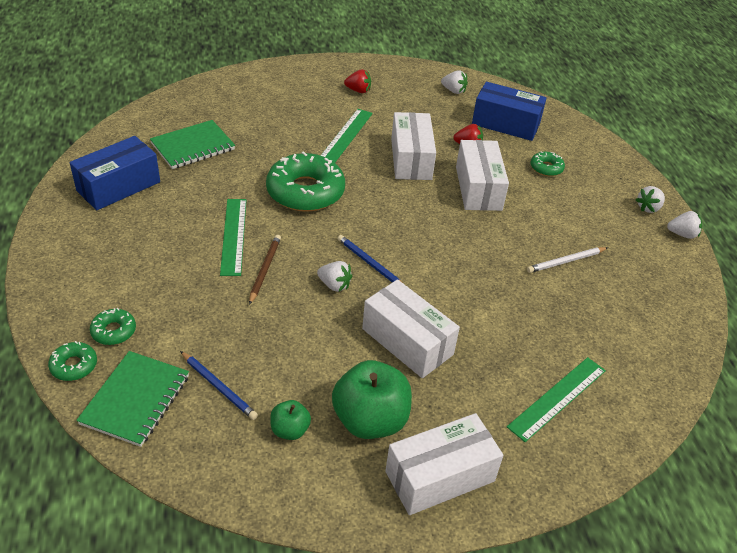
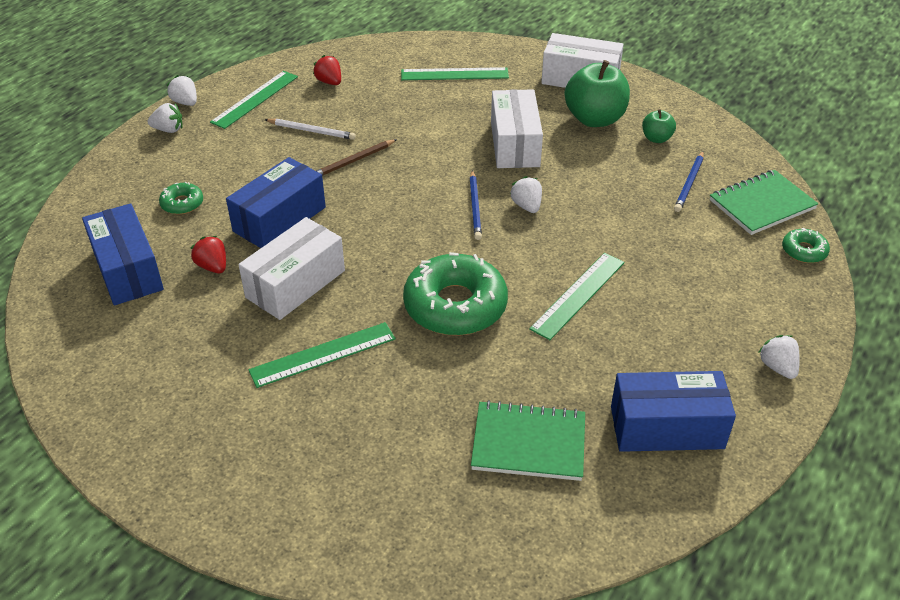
camera: 135 degrees left, 0 degrees up
green donut [90,308,136,345] -> none
blue pencil [180,351,258,420] -> blue pencil turned 150 degrees counterclockwise [674,151,704,212]
brown pencil [249,235,281,305] -> brown pencil moved to [316,139,397,176]
red strawberry [344,69,371,93] -> red strawberry moved to [313,55,341,85]
white strawberry [441,70,468,94] -> white strawberry moved to [758,335,800,379]
white box [456,140,509,211] -> blue box [226,157,326,248]
none -> green ruler [210,71,298,129]

